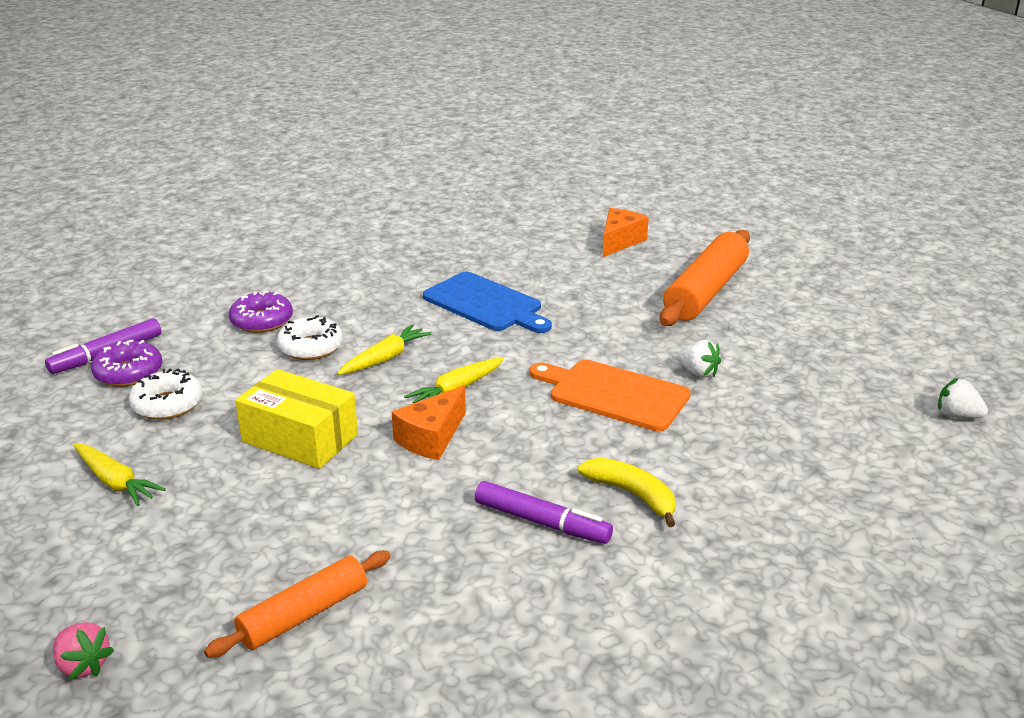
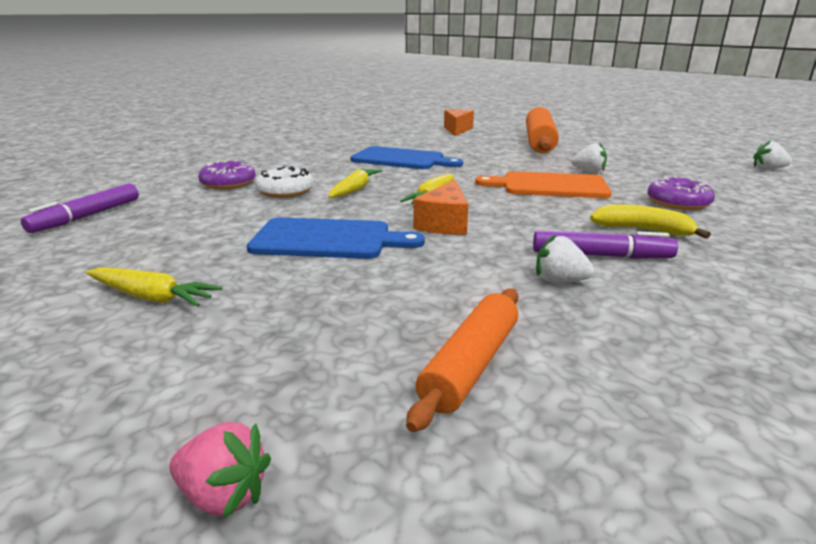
camera: 20 degrees left, 5 degrees down
purple donut [91,340,162,387] -> purple donut moved to [647,176,715,210]
white donut [129,368,203,420] -> none
yellow box [235,369,358,469] -> blue cutting board [247,217,425,259]
none -> white strawberry [536,234,594,282]

